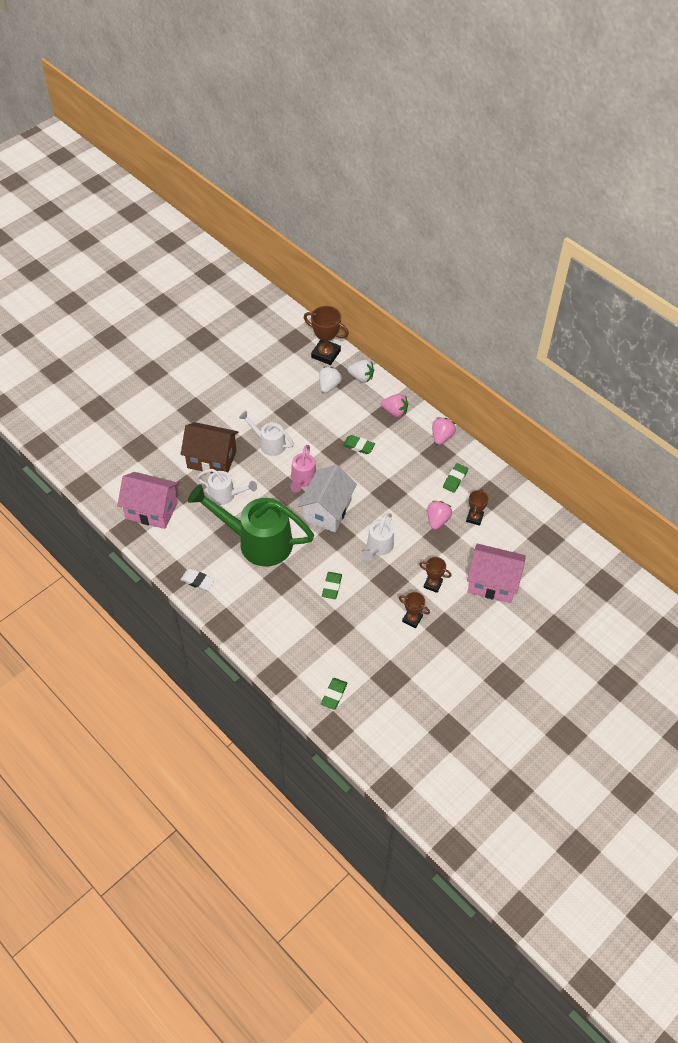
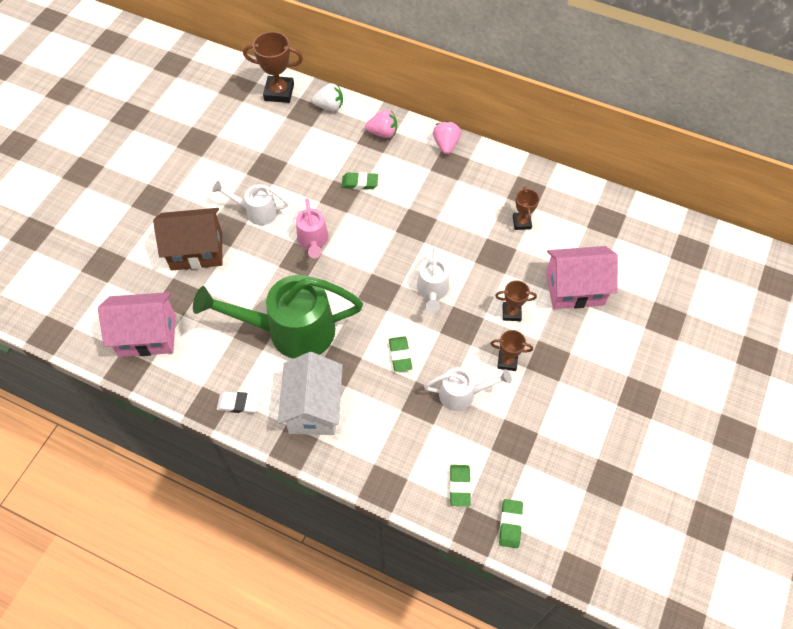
camera: 20 degrees left, 5 degrees up
white watering can [197,469,257,505] -> white watering can moved to [424,367,512,411]
white house [298,465,357,532] -> white house moved to [278,352,343,435]
white strawberry [319,367,342,393] -> none
pink strawberry [427,501,452,530] -> none
green eraser [443,463,468,493] -> green eraser moved to [499,499,523,548]

